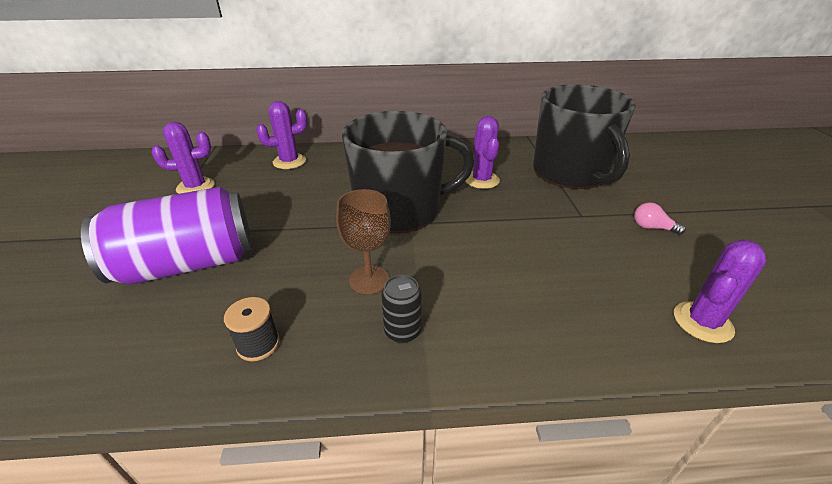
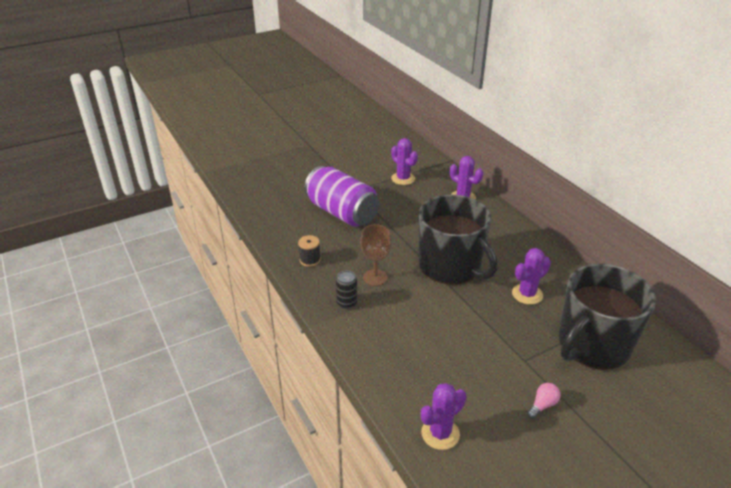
camera: 65 degrees right, 0 degrees up
pink light bulb [634,202,686,235] -> pink light bulb turned 45 degrees clockwise [527,383,561,419]
purple cactus [674,240,766,343] -> purple cactus turned 60 degrees counterclockwise [421,383,466,450]

